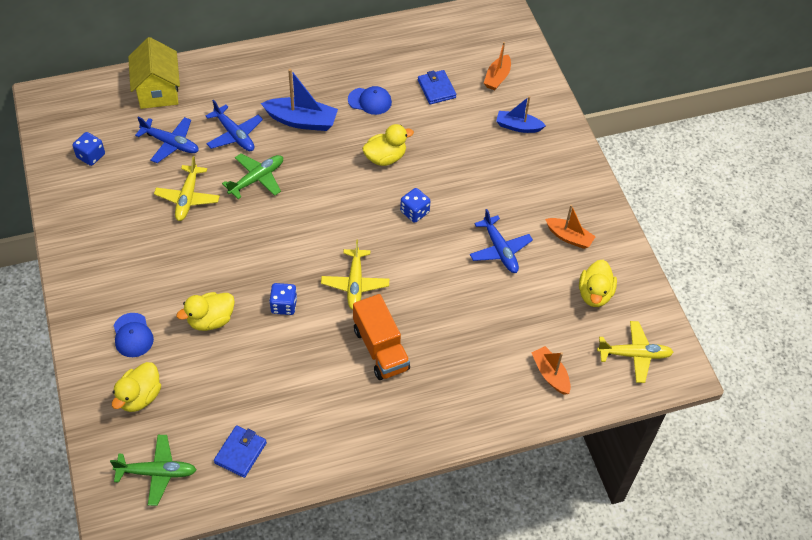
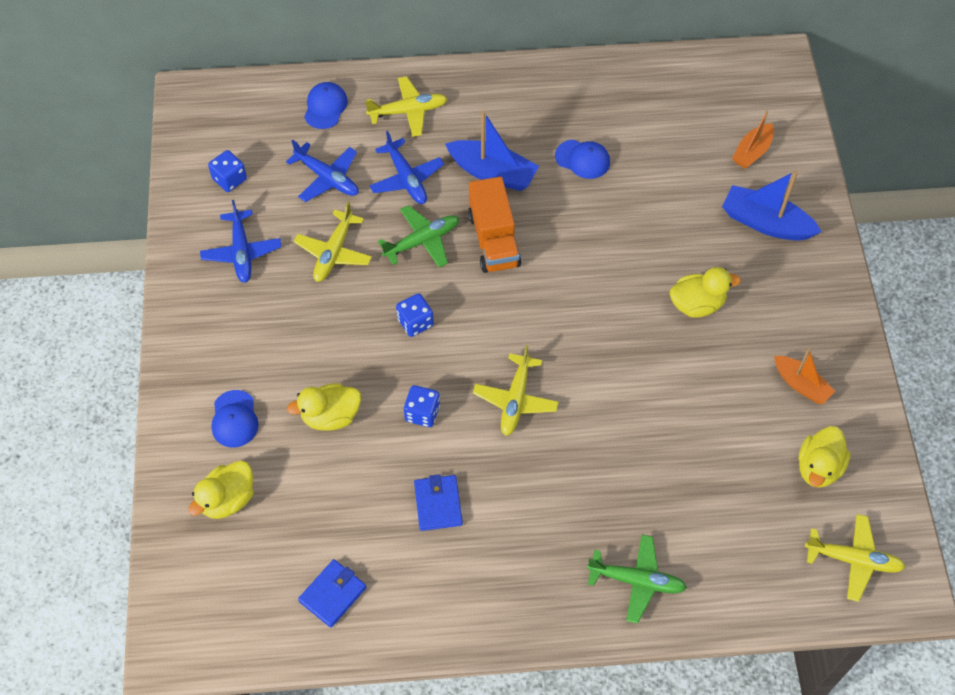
camera: 15 degrees right, 5 degrees up
green plane [110,435,196,506] -> green plane moved to [587,534,687,624]
yellow house [128,37,180,109] -> blue cap [304,82,348,129]
orange truck [353,294,410,380] -> orange truck moved to [468,177,522,273]
yellow duck [362,124,414,166] -> yellow duck moved to [670,267,741,318]
blue dice [400,188,430,223] -> blue dice moved to [396,293,434,337]
blue wallet [418,70,456,104] -> blue wallet moved to [414,474,463,531]
blue plane [470,209,533,273] -> blue plane moved to [200,200,282,283]
blue boat [496,96,546,133] -> blue boat [722,171,821,241], size x1.55
orange boat [531,346,571,395] -> none
none -> yellow plane [365,76,448,137]

